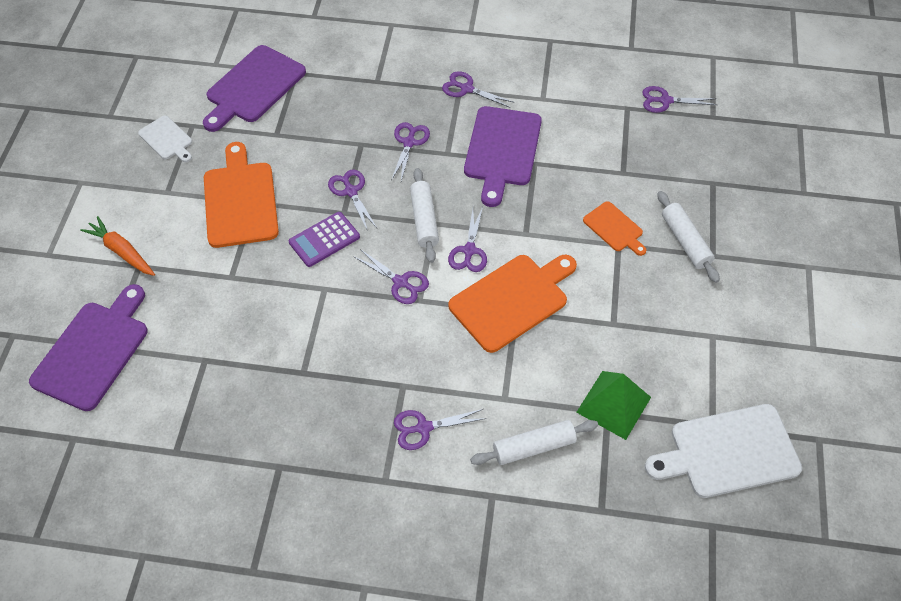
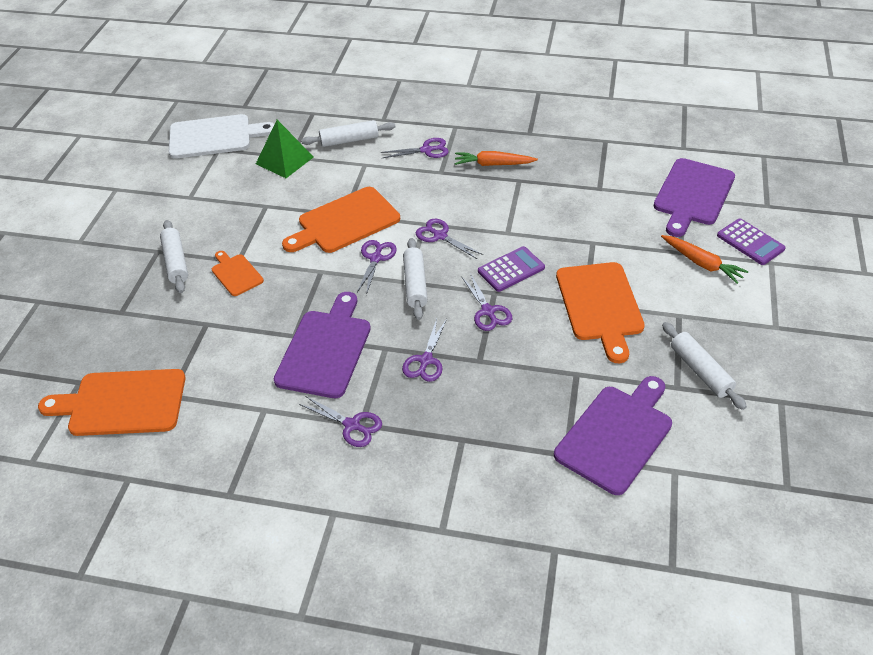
camera: 175 degrees left, 10 degrees down
white cutting board [138,115,192,162] -> white rolling pin [662,322,747,410]
purple scissors [642,86,717,113] -> orange cutting board [38,369,185,436]
none -> orange carrot [454,151,538,166]
none -> purple calculator [717,218,786,265]

